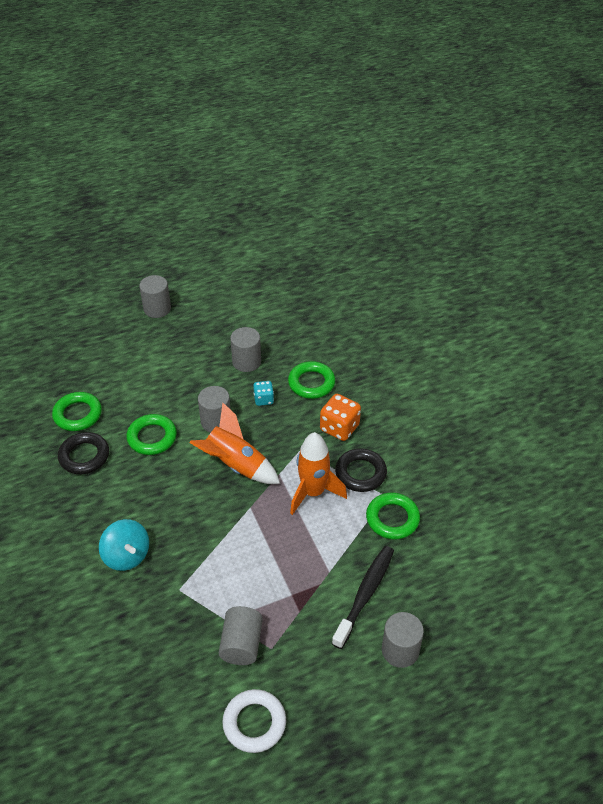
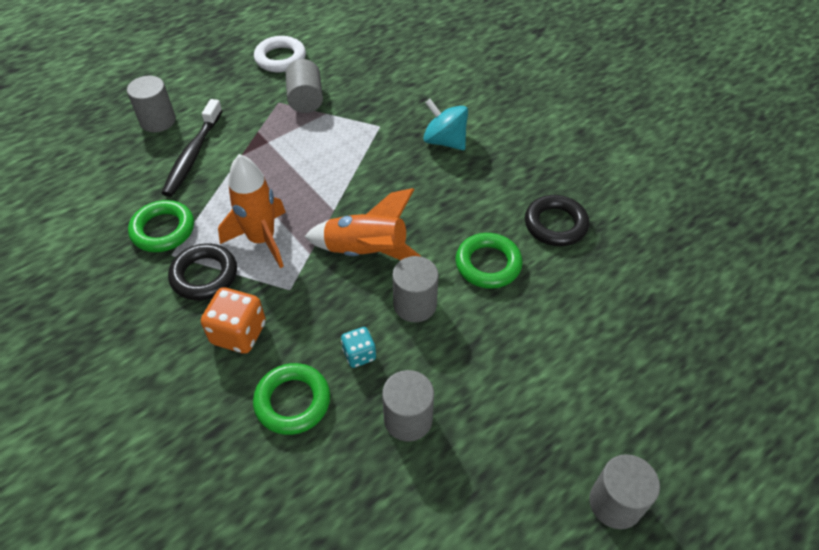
camera: 165 degrees right, 5 degrees up
green ring [52,392,102,431] -> none

